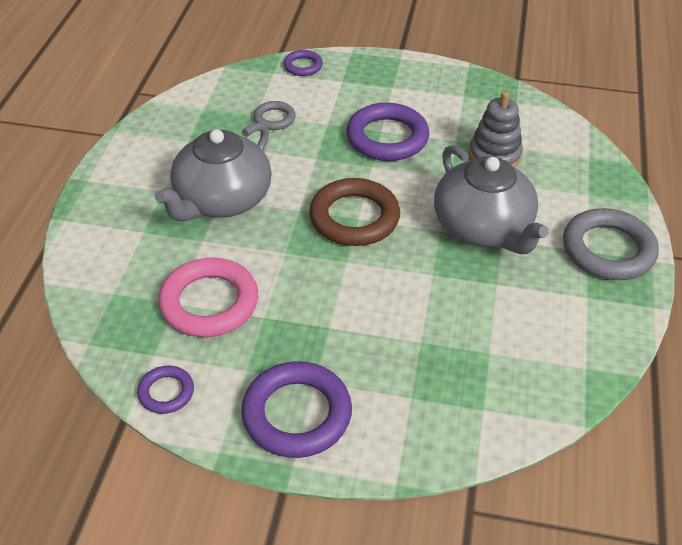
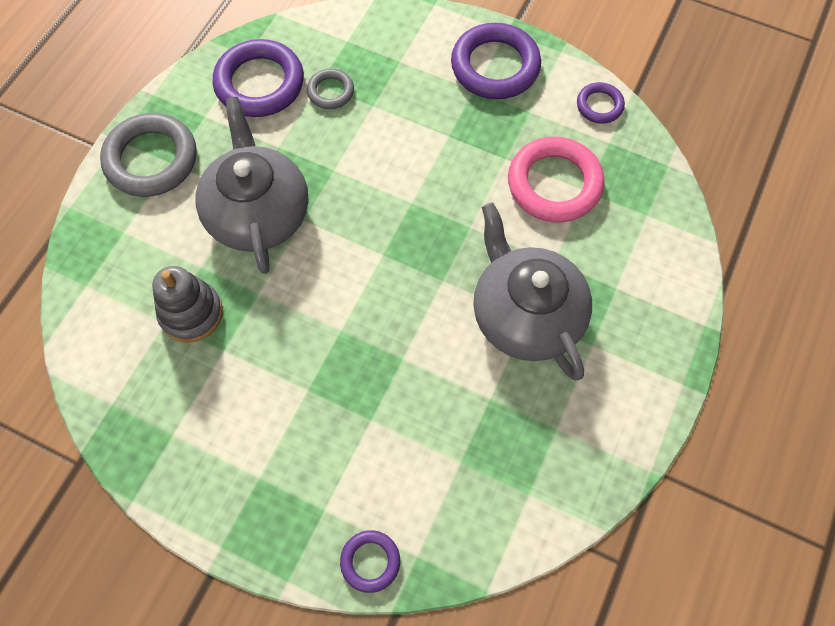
camera: 165 degrees left, 20 degrees up
grey teapot [155,122,272,221] -> grey teapot turned 75 degrees counterclockwise [473,202,592,380]
grey ring [254,101,296,130] -> grey ring moved to [307,69,354,109]
brown ring [309,178,400,246] -> none
purple ring [346,102,429,161] -> purple ring moved to [213,39,304,117]

